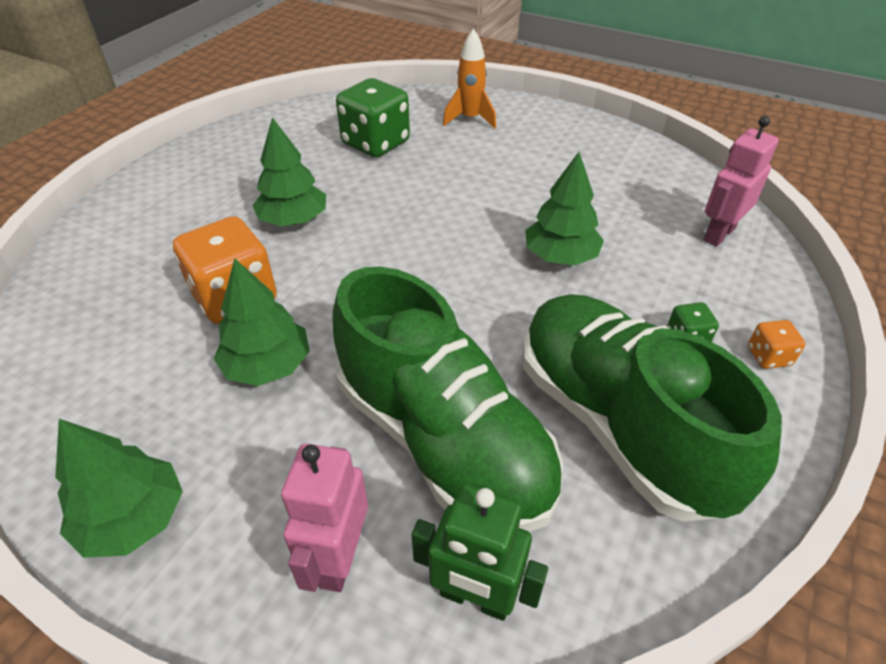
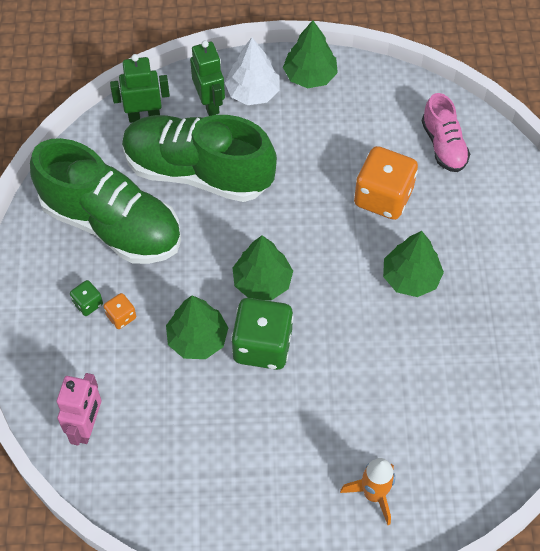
camera: 150 degrees right, 15 degrees up
green tree [214,258,310,386] -> green tree moved to [233,235,293,301]
pink robot [281,444,368,592] -> green robot [190,40,225,116]
green dice [336,78,410,157] -> green dice moved to [231,298,293,370]
orange dice [748,320,806,369] -> orange dice moved to [104,293,136,329]
none -> white tree [225,38,279,105]
none -> pink shoe [422,93,470,172]

